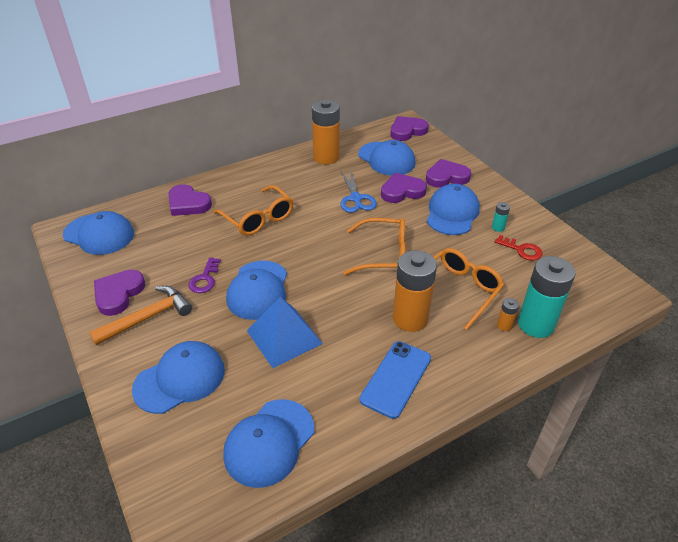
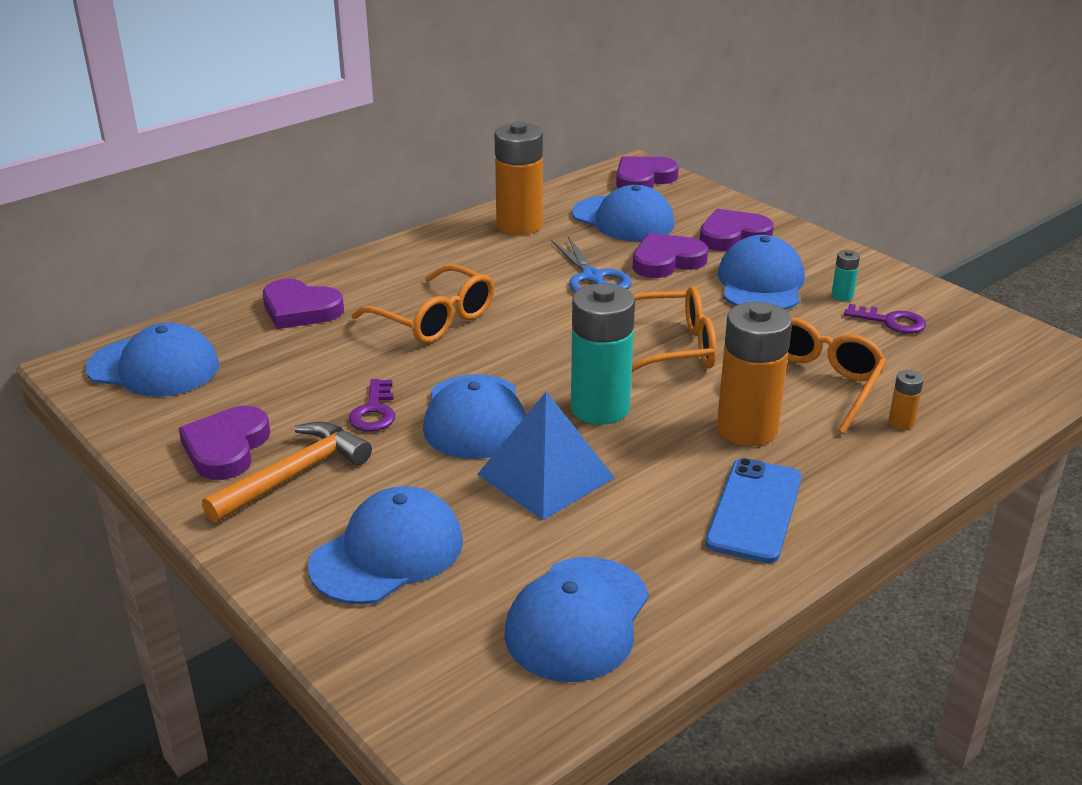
camera: 10 degrees left, 10 degrees down
red key [495,235,543,261] -> purple key [844,304,926,334]
turquoise battery [518,256,576,338] -> turquoise battery moved to [571,284,635,424]

